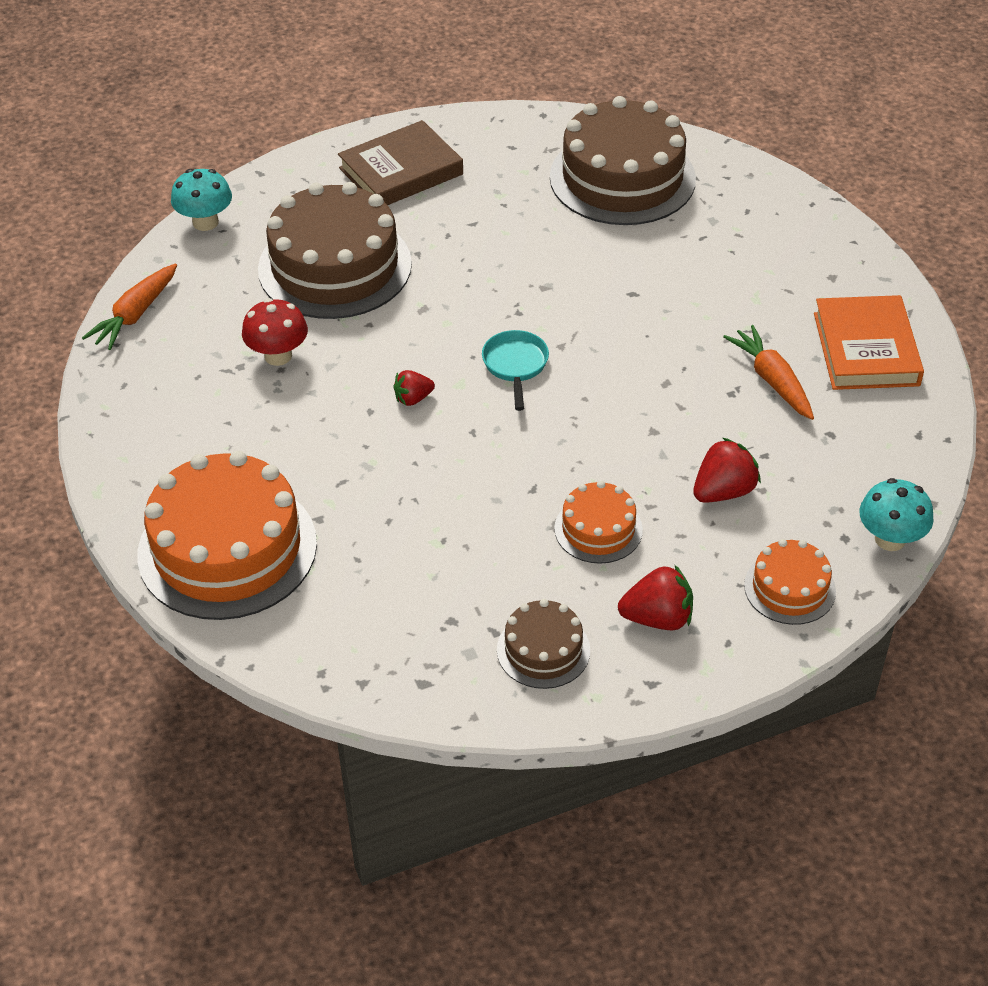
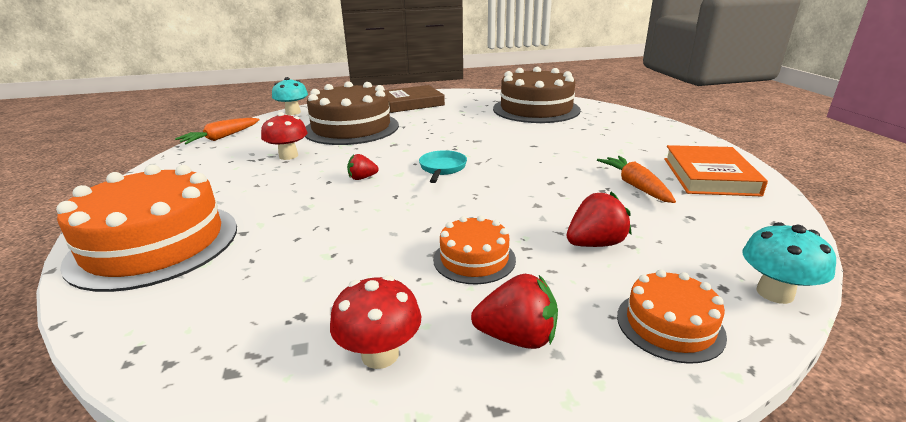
camera: 10 degrees right, 20 degrees down
brown cake [497,599,590,689] -> red mushroom [330,275,421,369]

